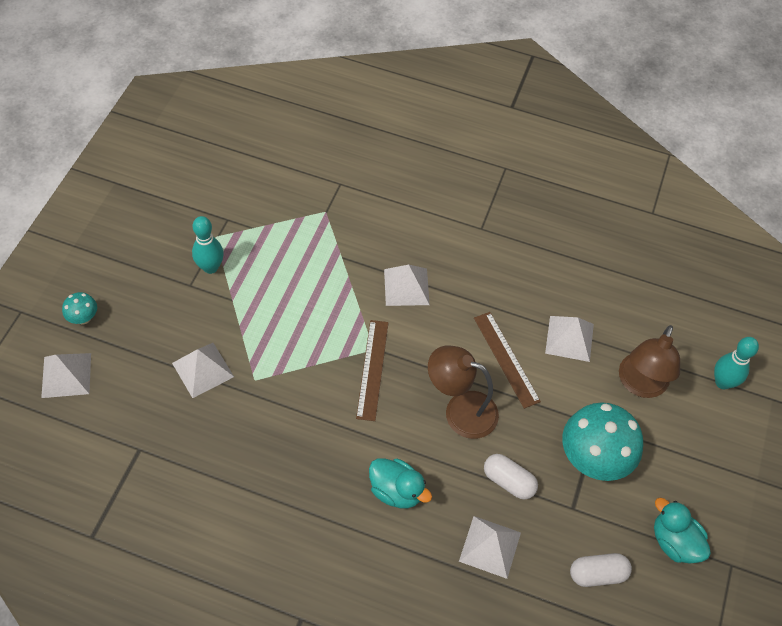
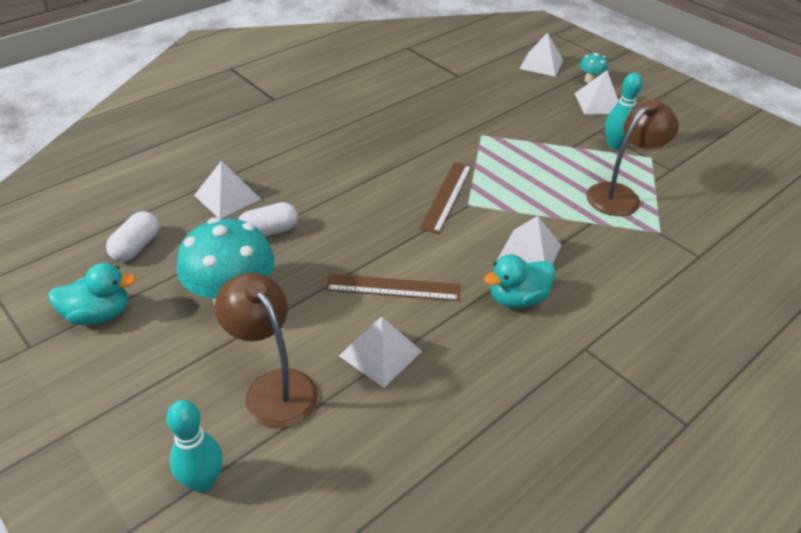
camera: 120 degrees right, 15 degrees down
white pyramid [172,343,234,398] -> white pyramid moved to [574,70,619,114]
brown ruler [356,320,389,421] -> brown ruler turned 75 degrees clockwise [419,162,472,234]
turquoise duck [369,458,432,508] -> turquoise duck moved to [484,255,556,308]
brown lamp [428,346,499,439] -> brown lamp moved to [586,100,679,216]

